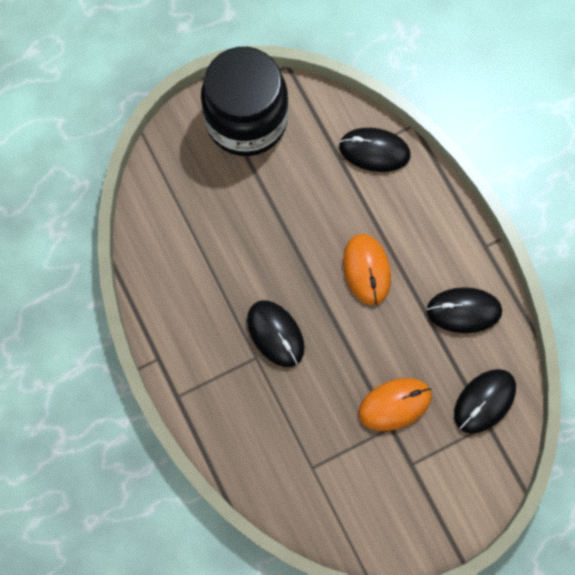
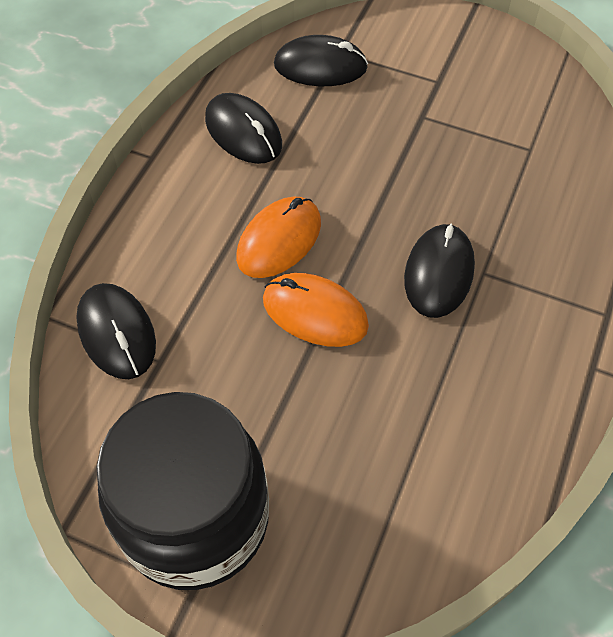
camera: 130 degrees left, 15 degrees down
orange mouse [358,378,432,431] -> orange mouse moved to [263,273,369,347]

